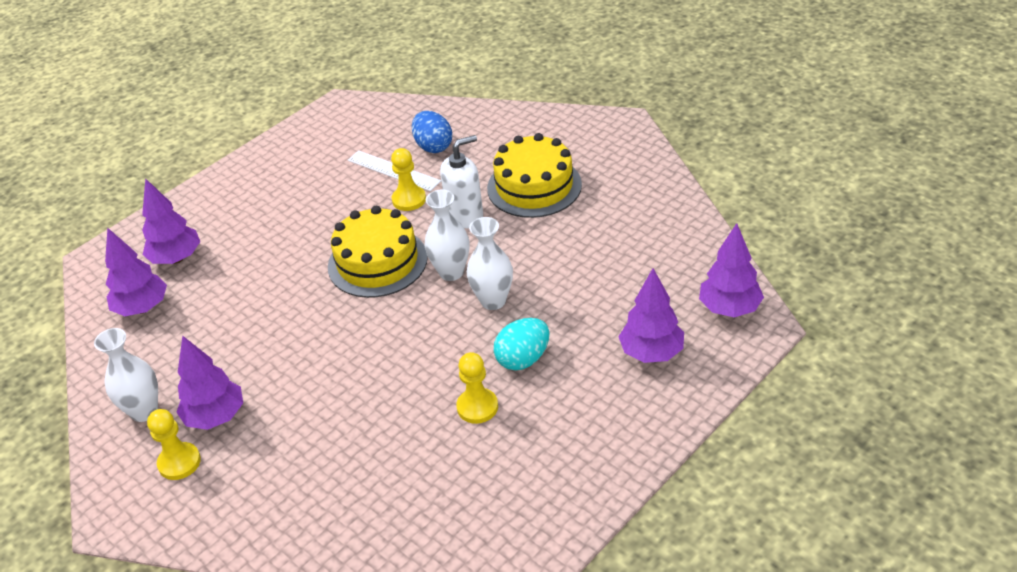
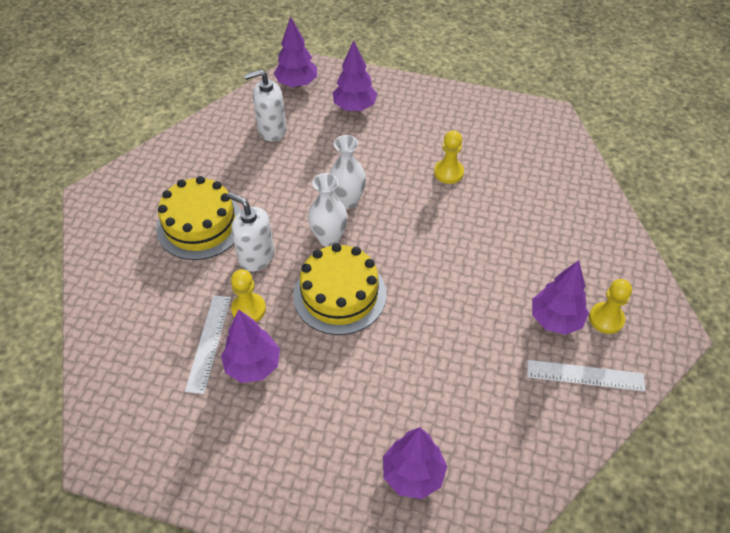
camera: 120 degrees left, 10 degrees up
white vase [94,328,158,422] -> white ruler [527,360,645,391]
purple tree [105,227,167,316] -> purple tree moved to [221,309,280,383]
blue egg [412,111,452,153] -> none
turquoise egg [493,318,549,370] -> none
none -> white soap dispenser [245,70,286,142]

